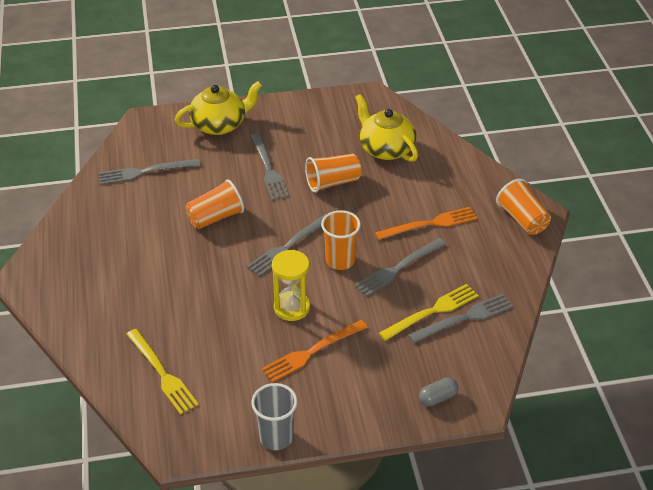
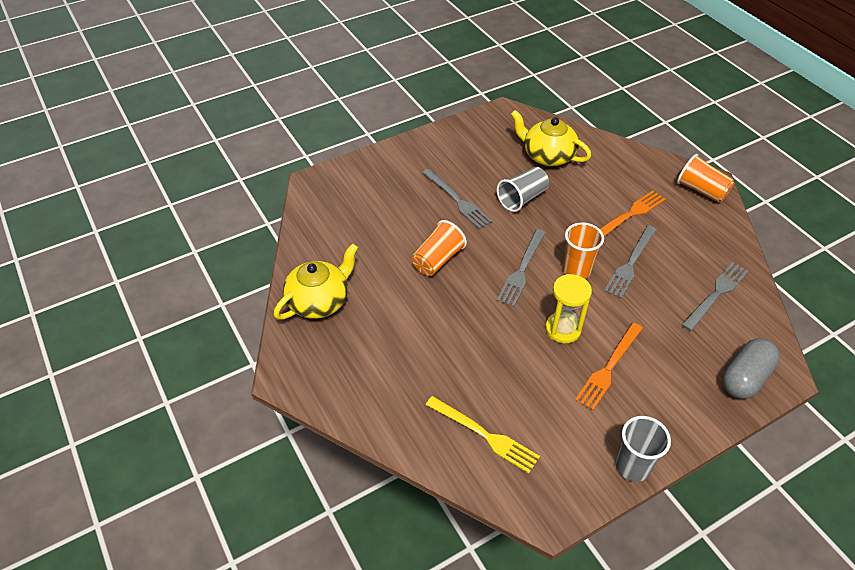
camera: 20 degrees left, 5 degrees up
grey fork [99,159,200,185] -> none
yellow teapot [175,81,262,135] -> yellow teapot moved to [274,243,358,319]
orange cup [305,154,361,193] -> grey cup [497,167,549,212]
yellow fork [379,284,479,341] -> none
grey capsule [419,377,458,406] -> grey capsule [723,338,780,399], size x1.79

